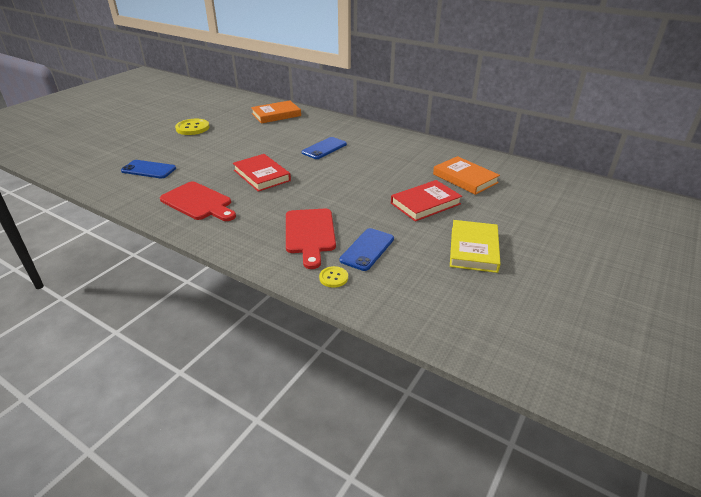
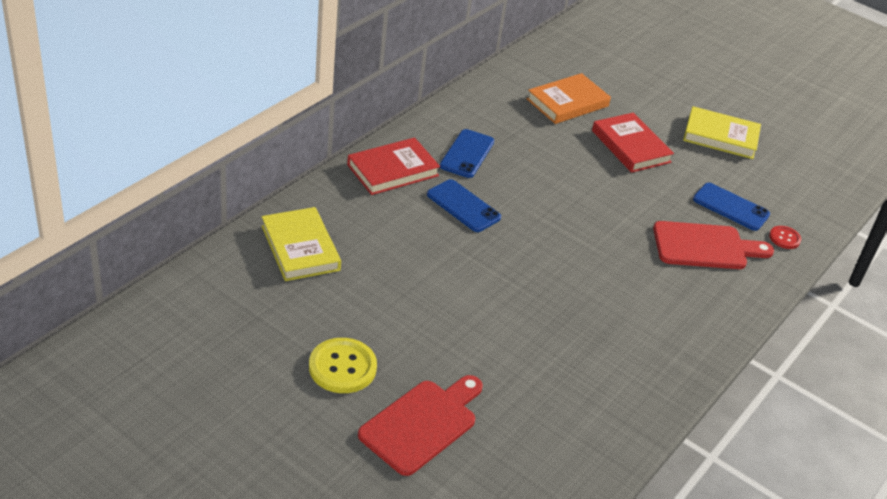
camera: 90 degrees left, 5 degrees up
blue phone [121,160,176,179] -> blue phone moved to [440,129,494,178]
red cutting board [160,182,236,221] -> red cutting board moved to [358,375,483,476]
red book [233,154,291,192] -> red book moved to [347,137,440,195]
orange book [251,100,301,124] -> yellow book [262,207,341,281]
yellow button [319,266,348,288] -> red button [769,226,801,249]

